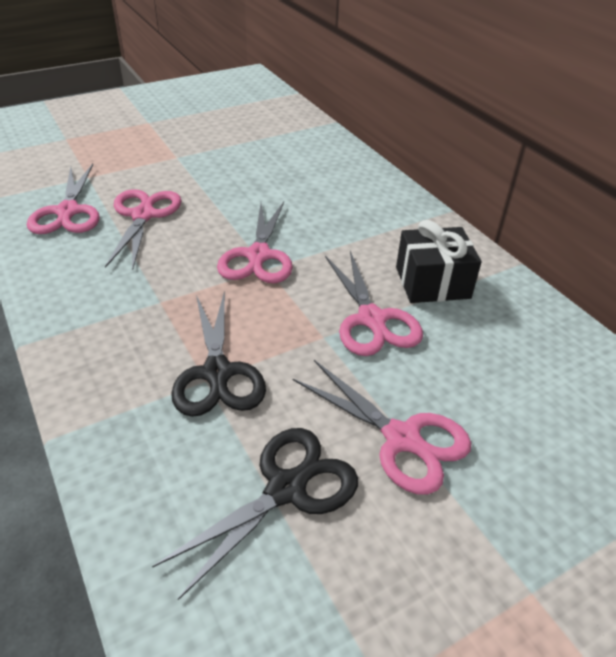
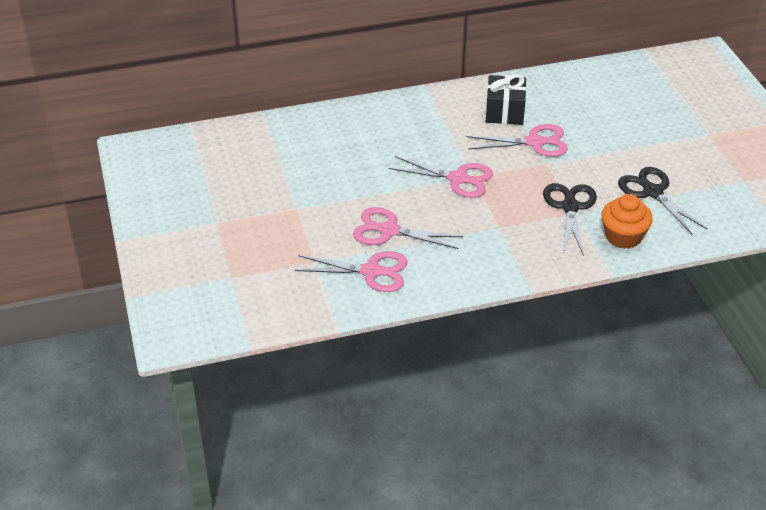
camera: 75 degrees left, 0 degrees up
black scissors [171,290,266,417] -> black scissors turned 90 degrees counterclockwise [543,183,597,256]
pink scissors [293,360,471,495] -> none
none -> orange cupcake [602,194,653,249]

